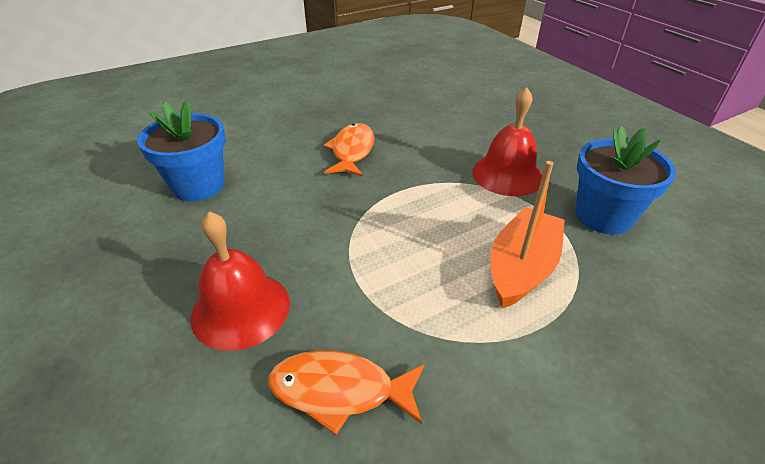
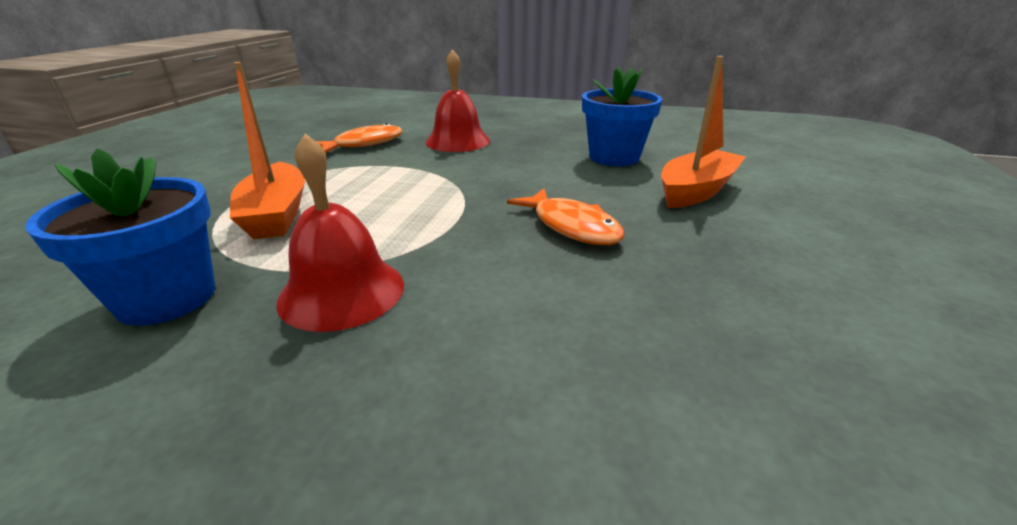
camera: 135 degrees right, 10 degrees down
none -> orange boat [661,56,746,208]

